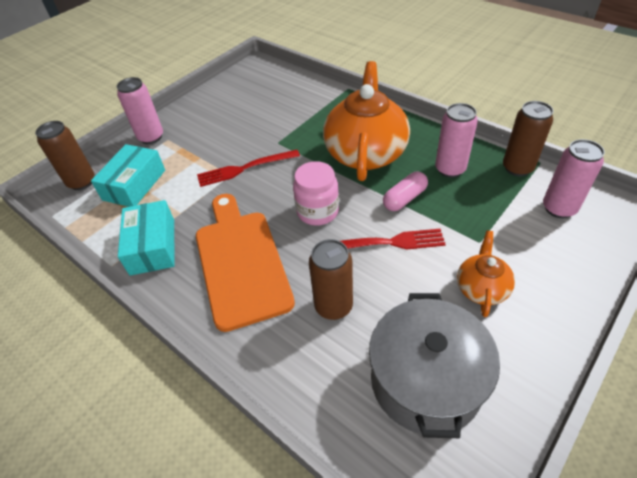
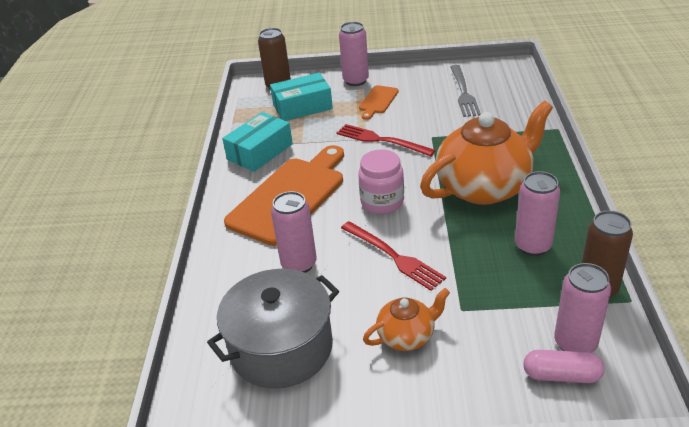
camera: 50 degrees right, 10 degrees down
brown can [309,239,353,320] -> pink can [271,191,317,273]
pink capsule [383,172,428,211] -> pink capsule moved to [523,350,605,383]
none -> orange cutting board [359,85,399,120]
none -> grey fork [450,65,481,117]

